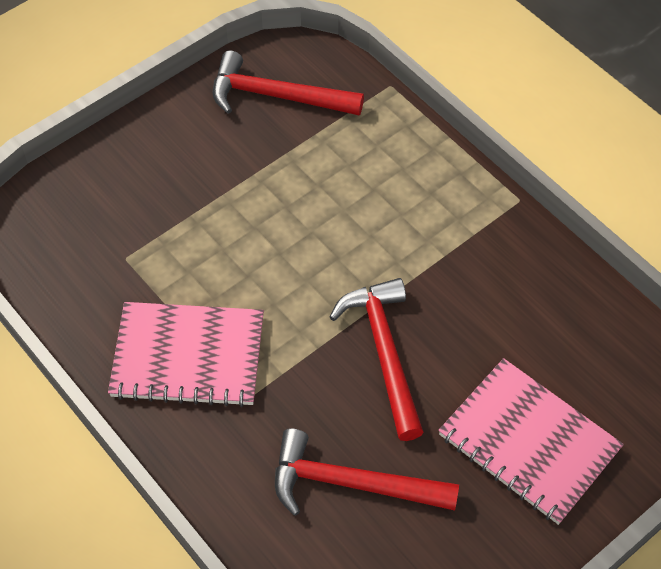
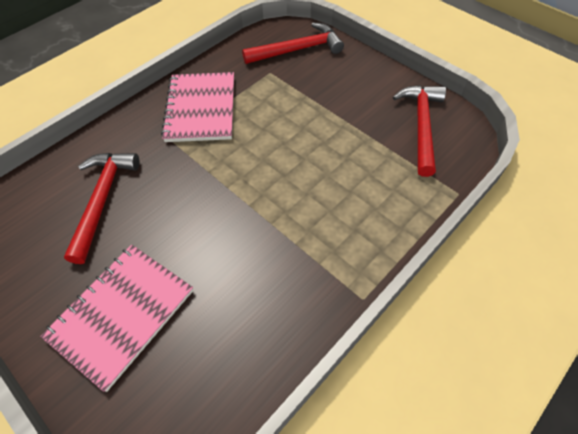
camera: 85 degrees right, 0 degrees up
red hammer [330,278,424,441] -> red hammer moved to [242,22,344,64]

